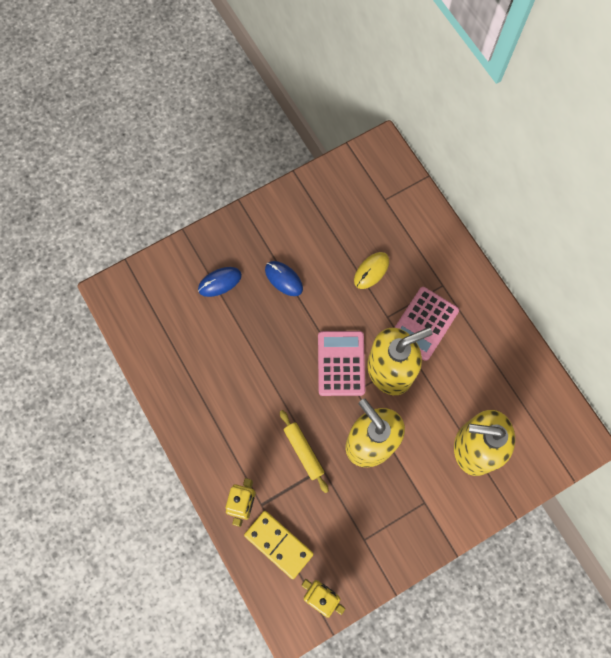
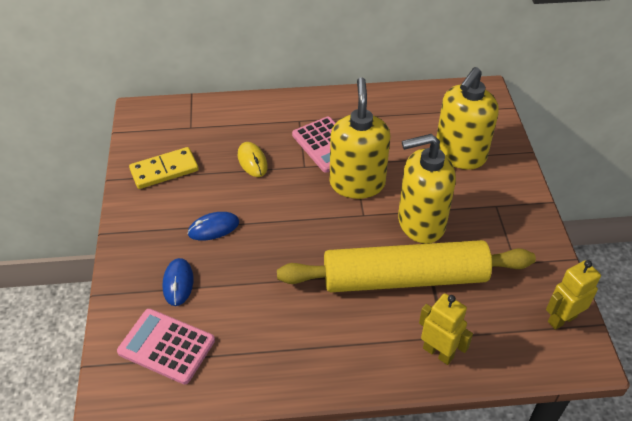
camera: 65 degrees left, 25 degrees down
yellow domino [244,511,314,579] -> yellow domino moved to [129,147,199,189]
yellow rolling pin [280,410,329,493] -> yellow rolling pin [277,240,536,292], size x2.44
pink calculator [318,331,365,396] -> pink calculator moved to [117,309,215,385]

